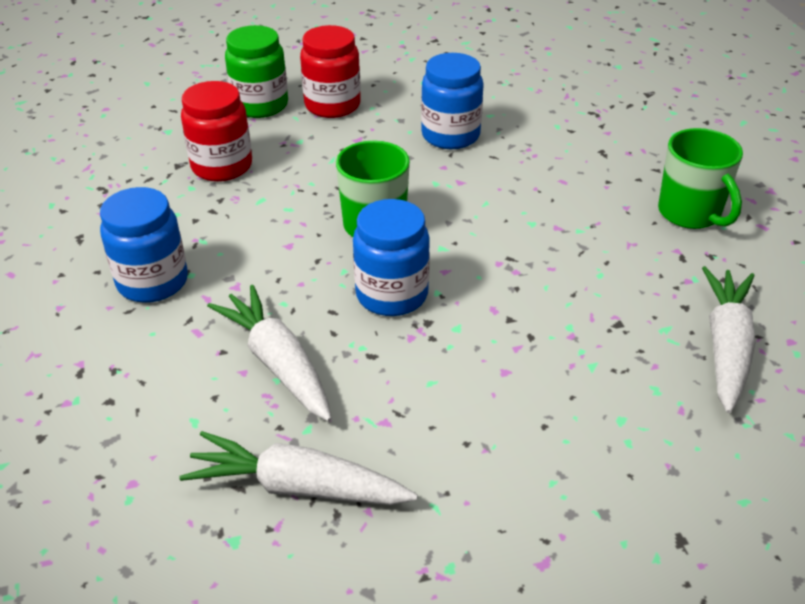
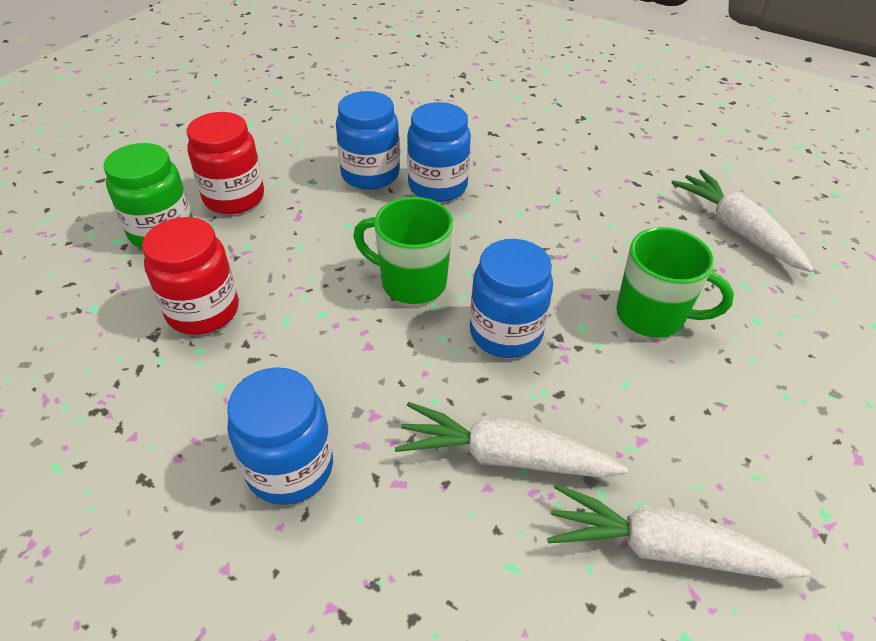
camera: 45 degrees left, 5 degrees up
white carrot [179,431,418,505] -> white carrot turned 45 degrees clockwise [547,484,810,580]
green mug [658,128,743,229] -> green mug moved to [616,227,734,338]
none -> blue jar [407,102,471,202]

